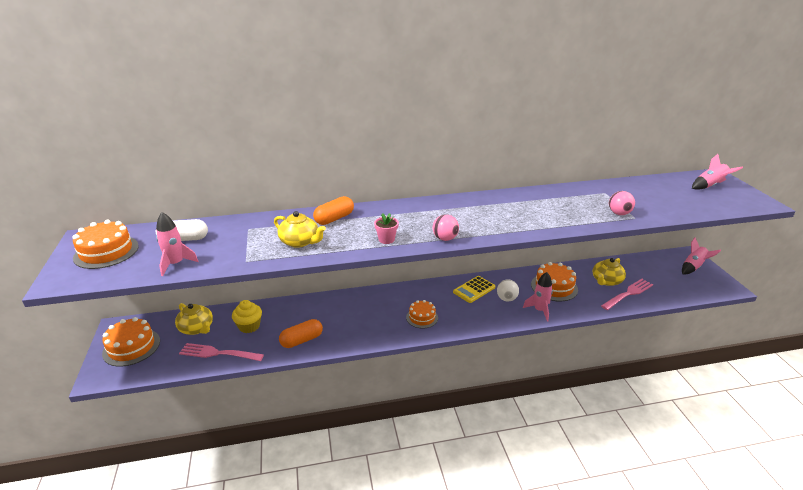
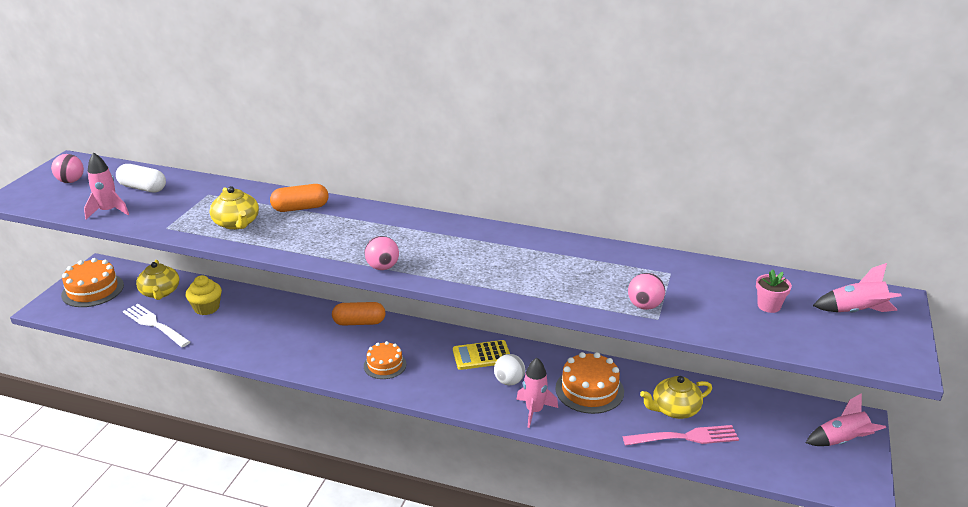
camera: 30 degrees right, 0 degrees up
orange cake [72,220,139,269] -> pink ball [51,154,84,183]
pink fork [179,343,264,361] -> white fork [123,304,190,347]
orange capsule [279,319,323,348] -> orange capsule moved to [332,302,385,326]
pink flower pot [374,213,399,244] -> pink flower pot moved to [756,269,792,313]

